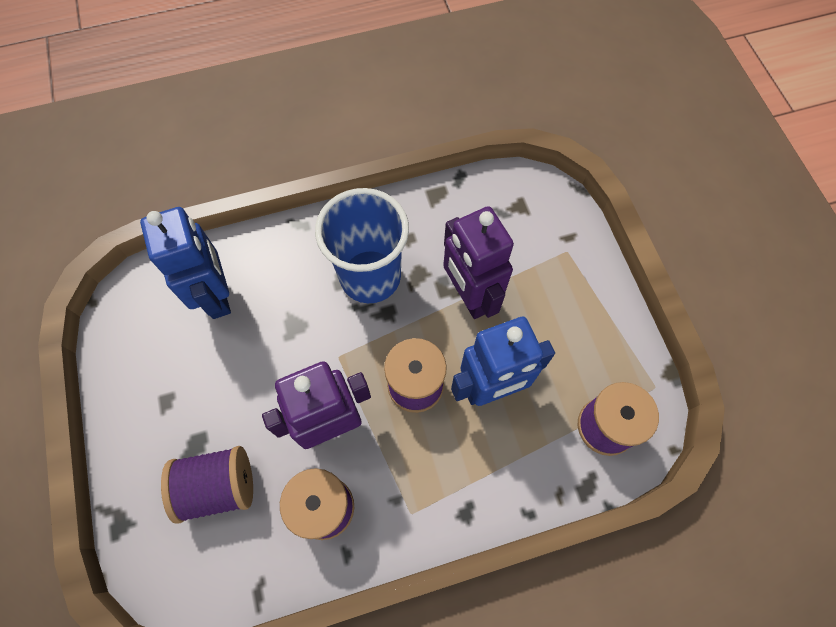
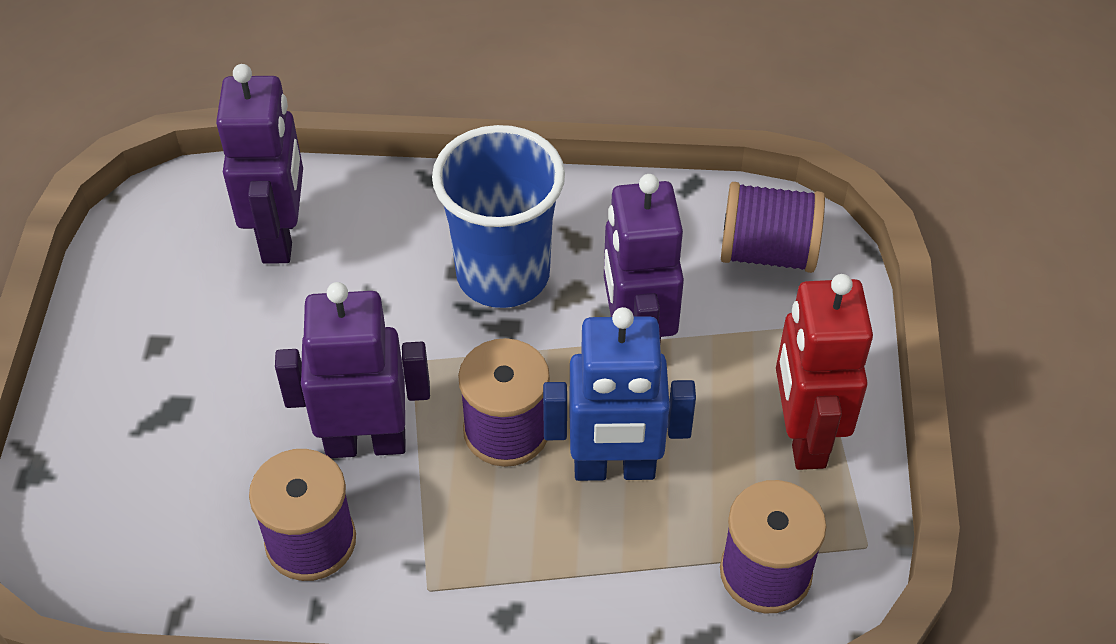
camera: 20 degrees right, 15 degrees down
blue robot [140,207,231,319] -> purple robot [216,64,303,264]
purple spool [161,446,253,524] -> purple spool moved to [721,182,825,273]
none -> red robot [776,274,873,470]

